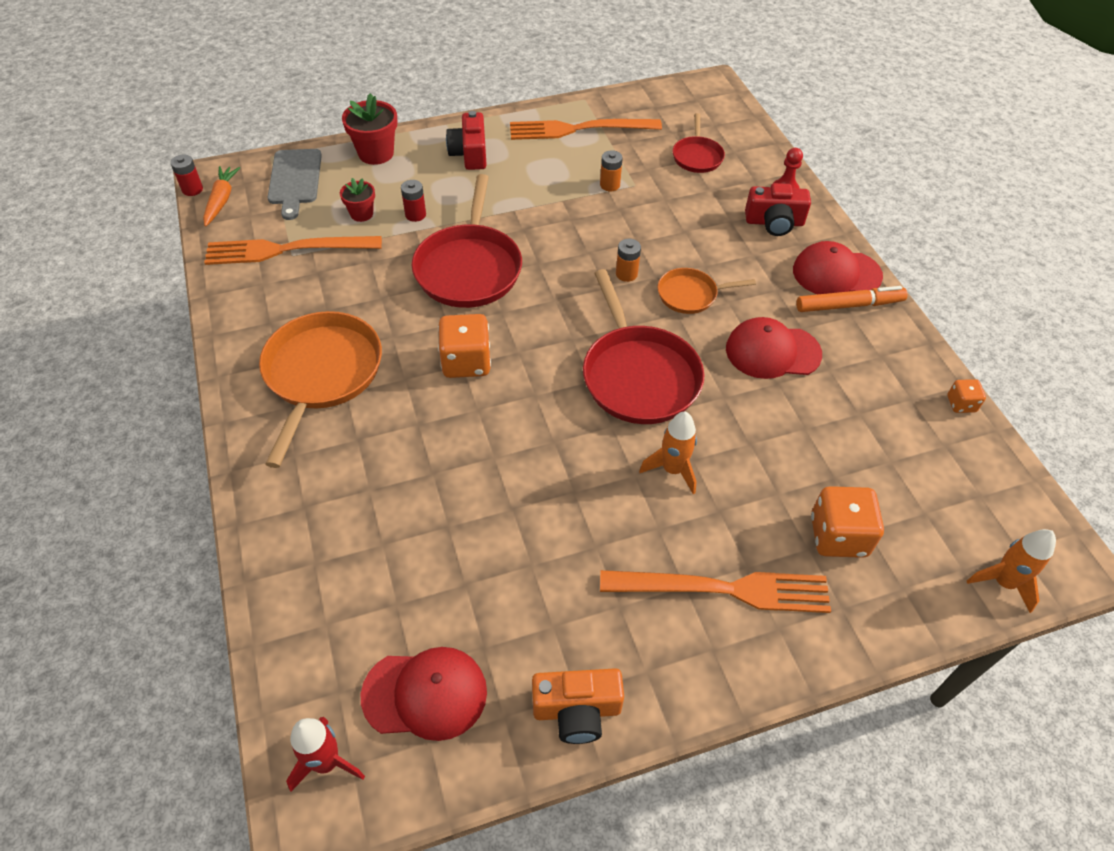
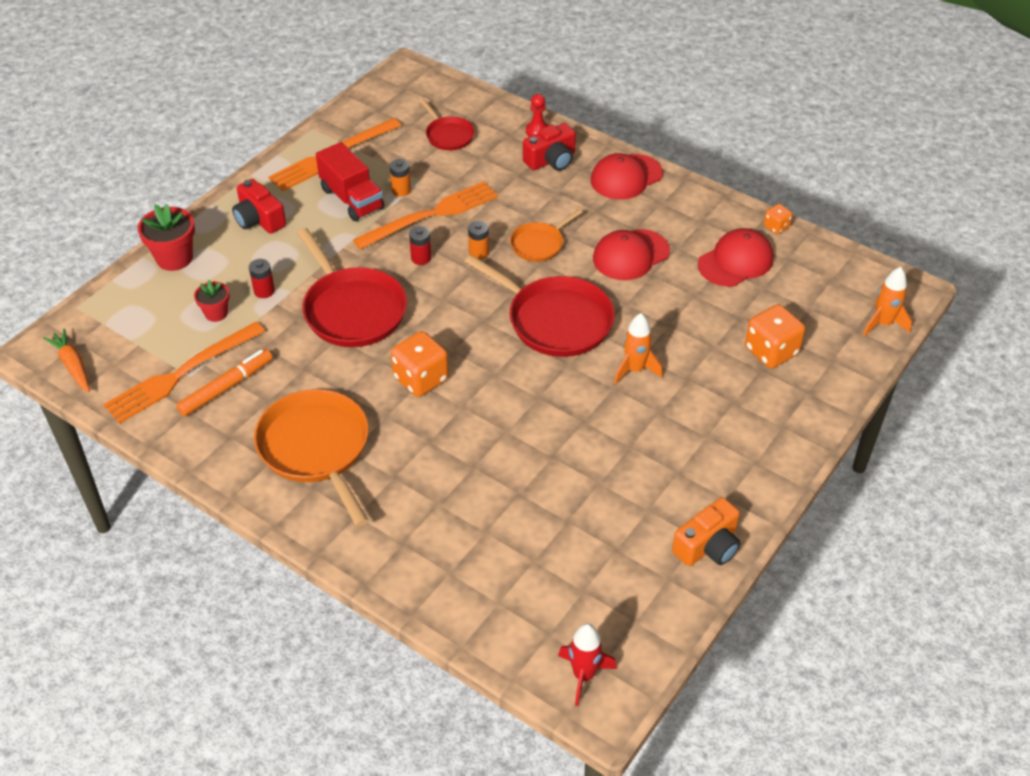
camera: 35 degrees left, 5 degrees down
red battery [171,155,203,196] -> red battery moved to [409,226,431,265]
grey cutting board [267,149,322,220] -> none
red cap [361,647,487,741] -> red cap moved to [698,228,774,287]
orange fork [600,570,831,613] -> orange fork moved to [353,181,498,249]
orange marker [796,286,908,312] -> orange marker moved to [177,349,273,416]
none -> red truck [316,142,384,221]

